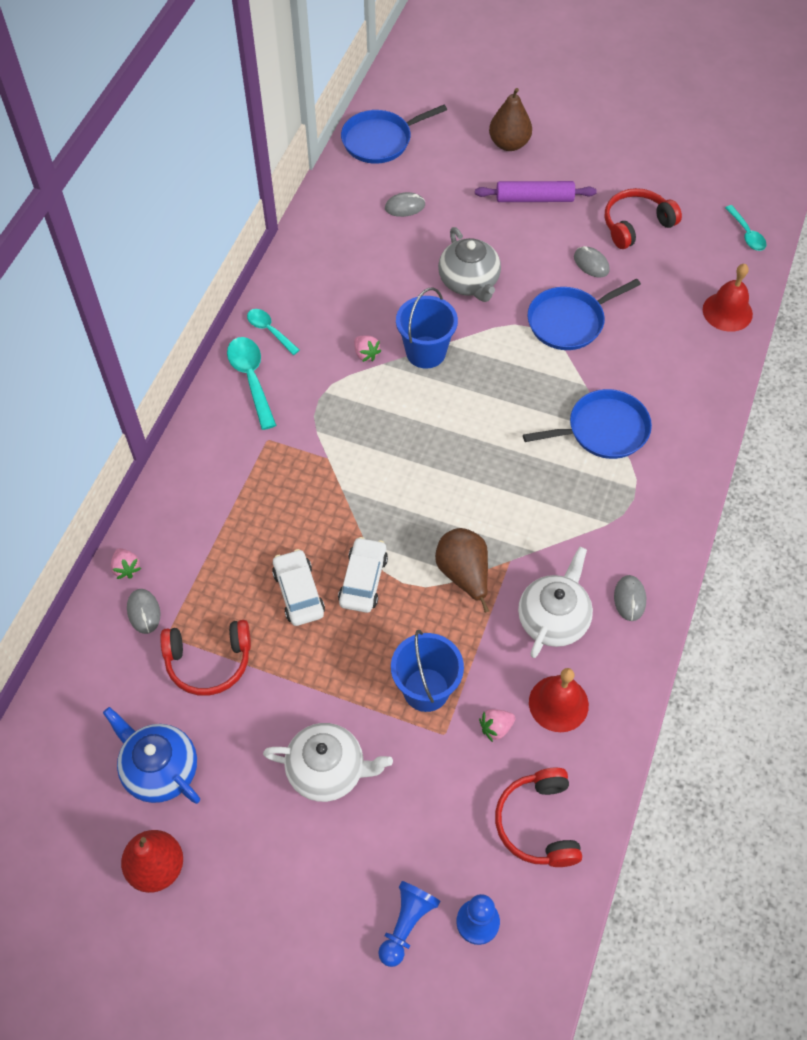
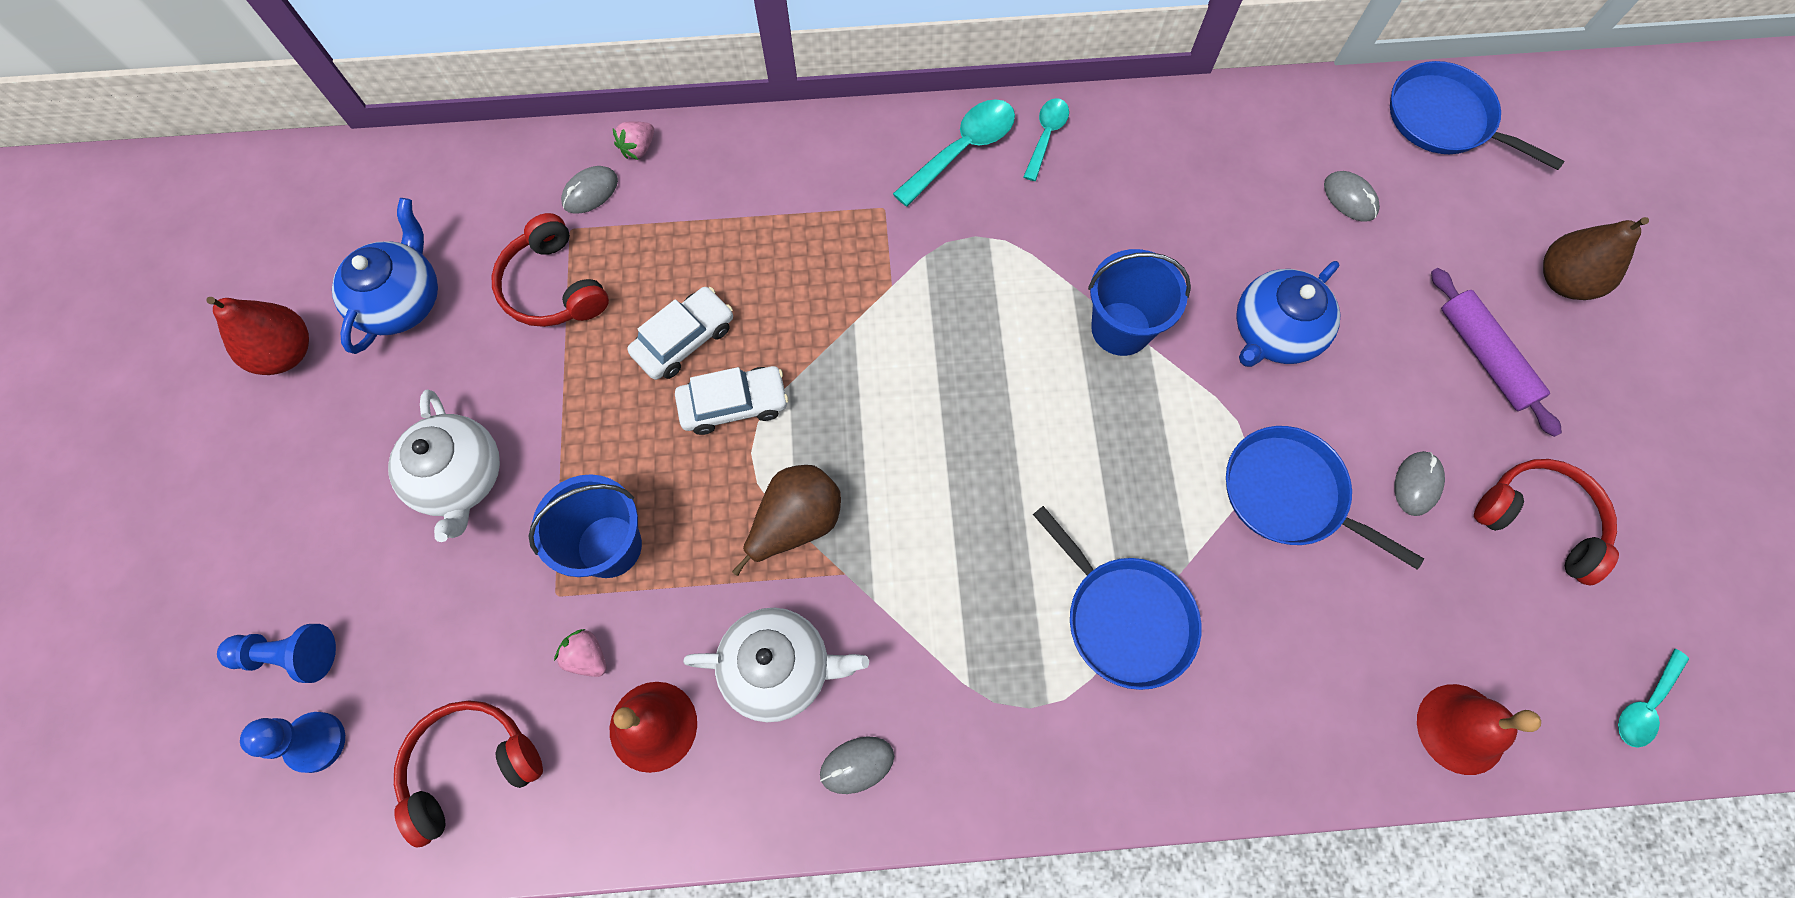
camera: 65 degrees right, 10 degrees up
pink strawberry [354,335,381,362] -> none
grey teapot [438,227,501,302] -> blue teapot [1236,261,1340,367]

